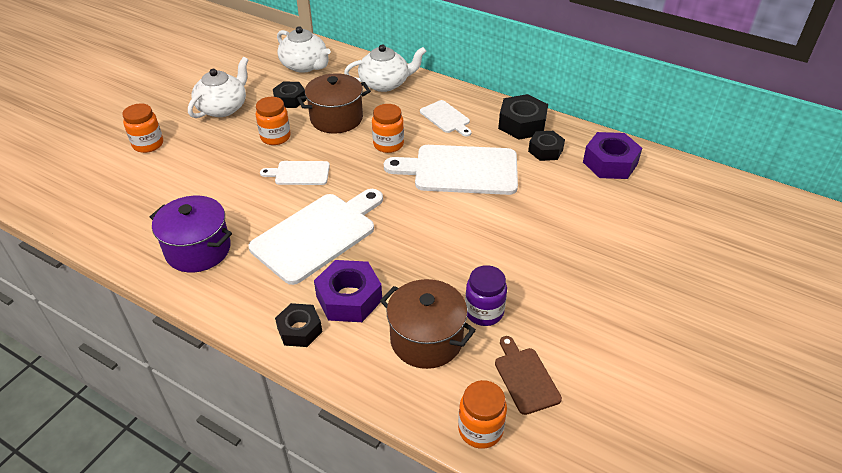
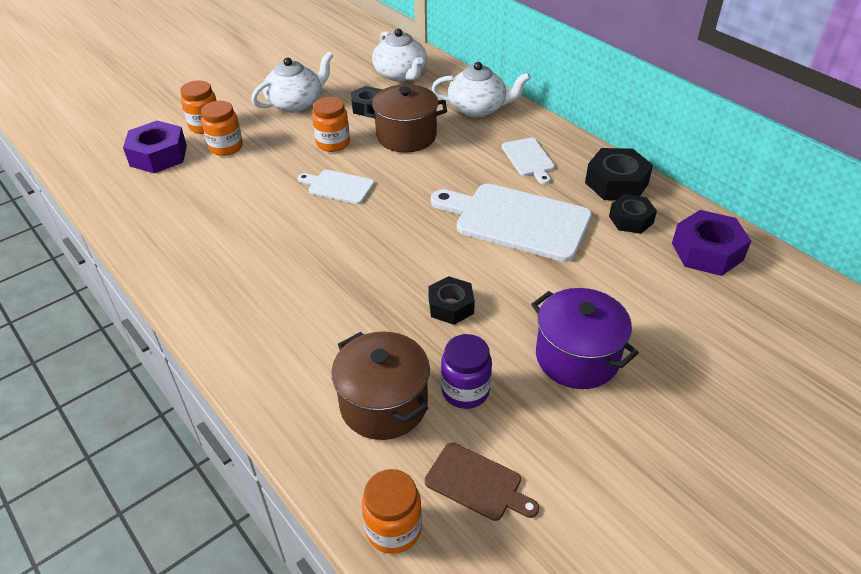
camera: 20 degrees right, 0 degrees up
purple pot [150,196,232,273] -> purple pot moved to [531,288,639,389]
white cutting board [249,189,383,285] -> none
black nut [275,303,322,347] -> black nut moved to [428,276,475,325]
purple nut [314,260,382,322] -> purple nut moved to [123,121,187,173]
orange jar [372,104,404,153] -> orange jar moved to [201,101,243,156]
brown cutting board [495,336,562,415] -> brown cutting board turned 120 degrees clockwise [425,442,539,521]

